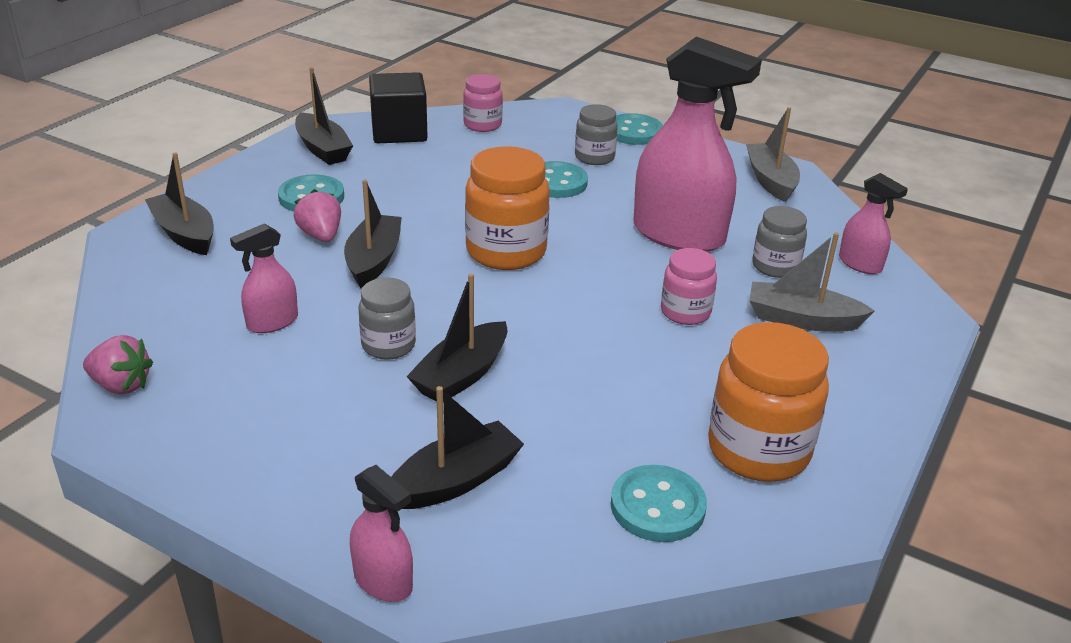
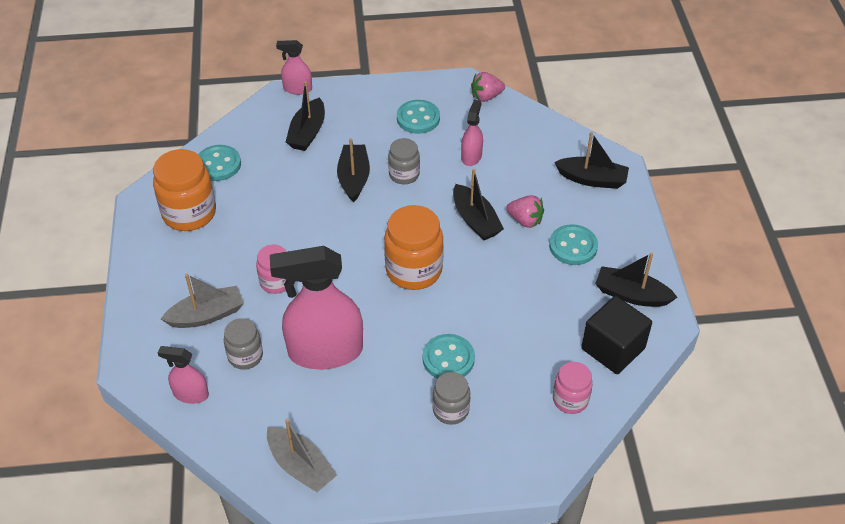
camera: 145 degrees right, 15 degrees up
turquoise button [616,113,663,145] -> turquoise button moved to [397,100,440,134]

